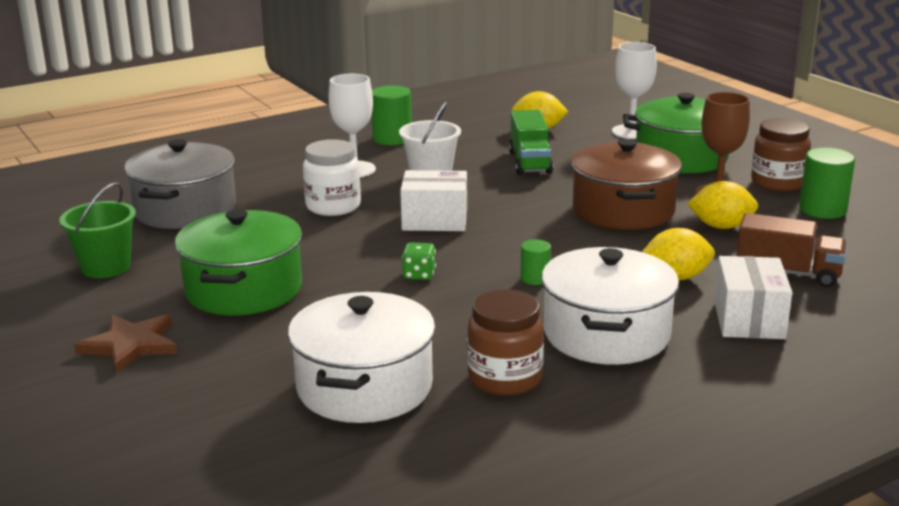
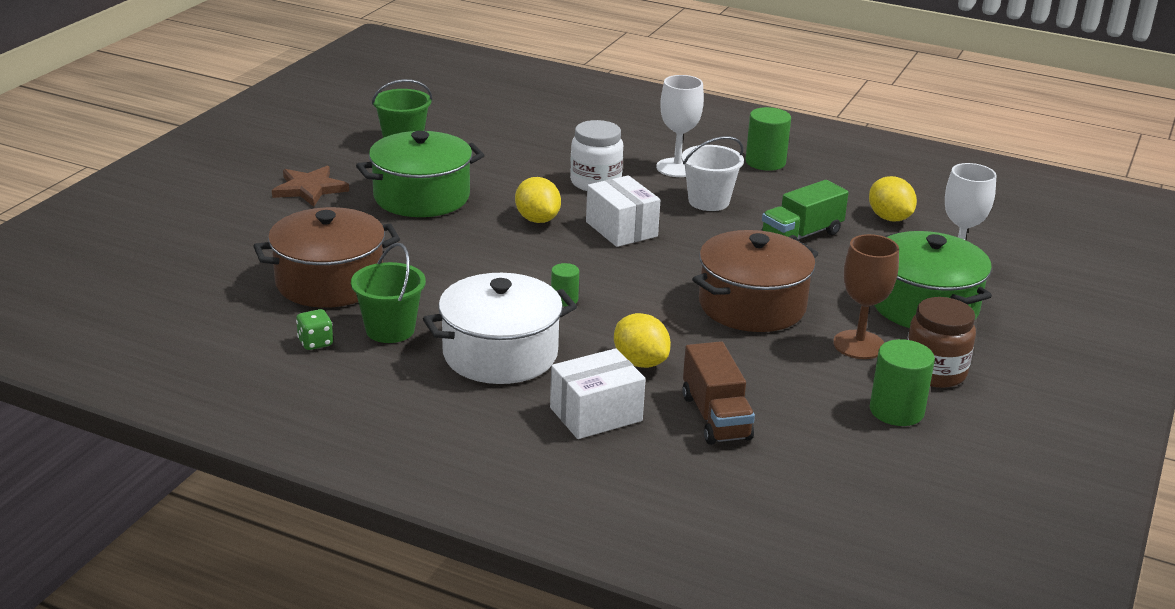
camera: 55 degrees right, 5 degrees up
grey pot [124,139,236,229] -> none
white pot [288,292,436,423] -> brown pot [253,207,400,308]
green dice [402,242,436,280] -> green dice moved to [296,309,333,350]
brown jar [467,289,544,396] -> green bucket [351,243,426,343]
yellow lemon [687,181,758,229] -> yellow lemon moved to [515,177,561,223]

